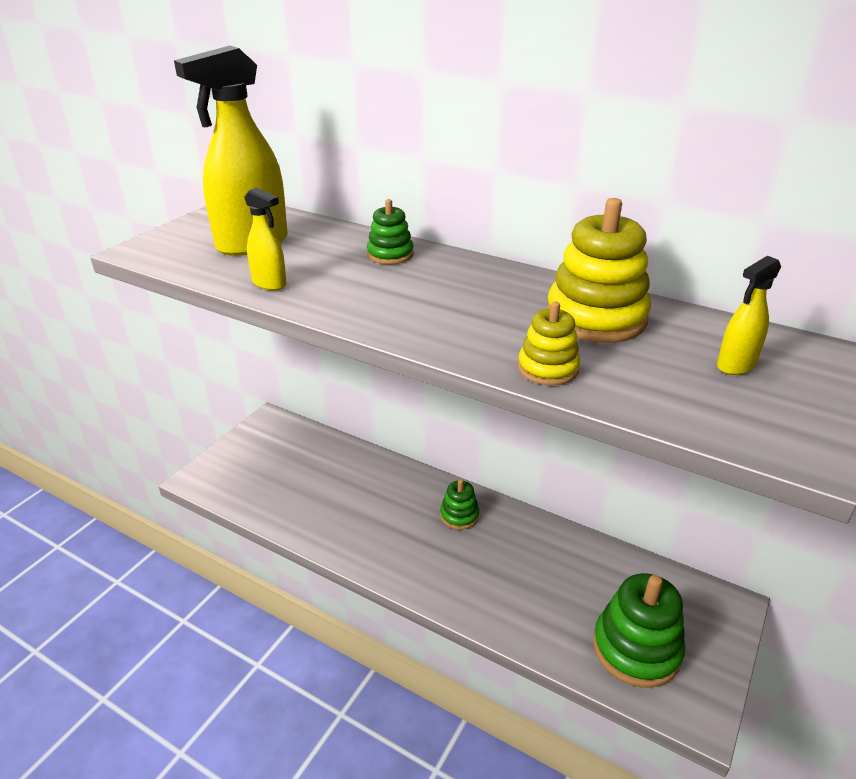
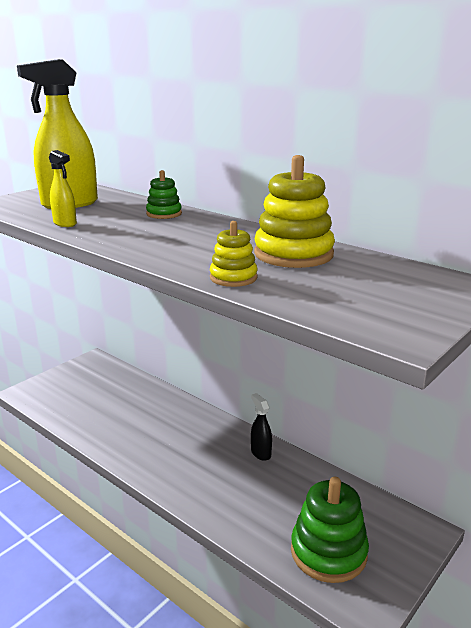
camera: 10 degrees right, 10 degrees down
green stacking toy [440,479,479,530] -> none
yellow spray bottle [717,256,781,375] -> none
none -> black spray bottle [251,393,272,461]

